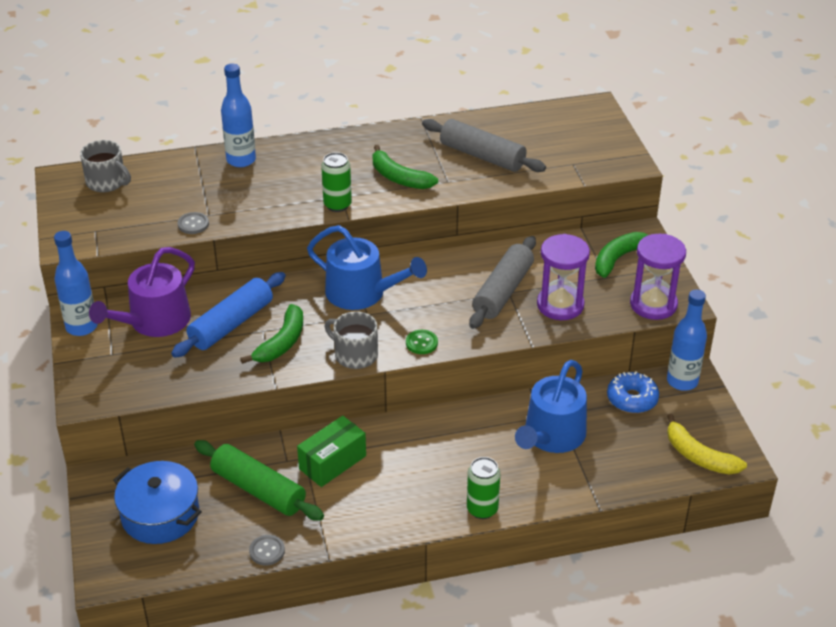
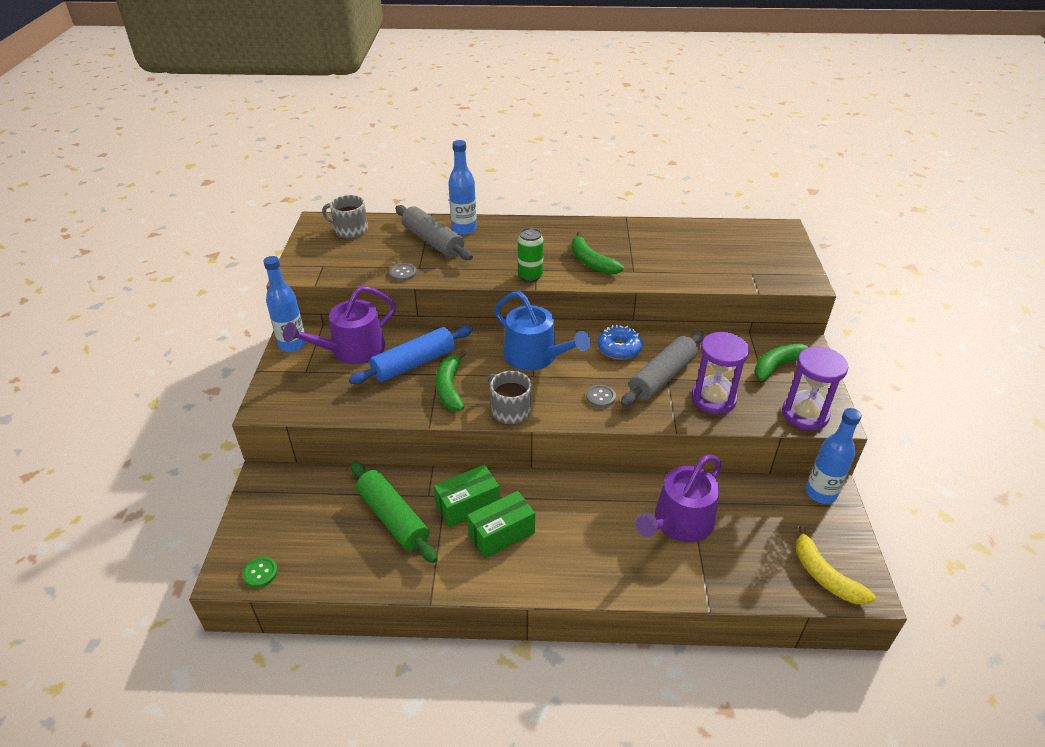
camera: 15 degrees right, 0 degrees up
grey mug [80,140,131,192] -> grey mug turned 150 degrees clockwise [322,195,368,239]
blue pot [113,461,202,544] -> none
green banana [240,304,303,364] -> green banana turned 135 degrees clockwise [436,350,467,411]
grey button [249,535,285,565] -> grey button moved to [586,385,616,407]
green button [406,330,438,354] -> green button moved to [242,556,278,588]
grey rolling pin [422,119,546,172] -> grey rolling pin moved to [395,205,473,260]
green can [467,457,500,519] -> none
blue watering can [515,360,587,453] -> purple watering can [635,454,722,542]
blue donut [607,371,659,413] -> blue donut moved to [598,325,643,360]
none -> green box [467,491,535,558]

